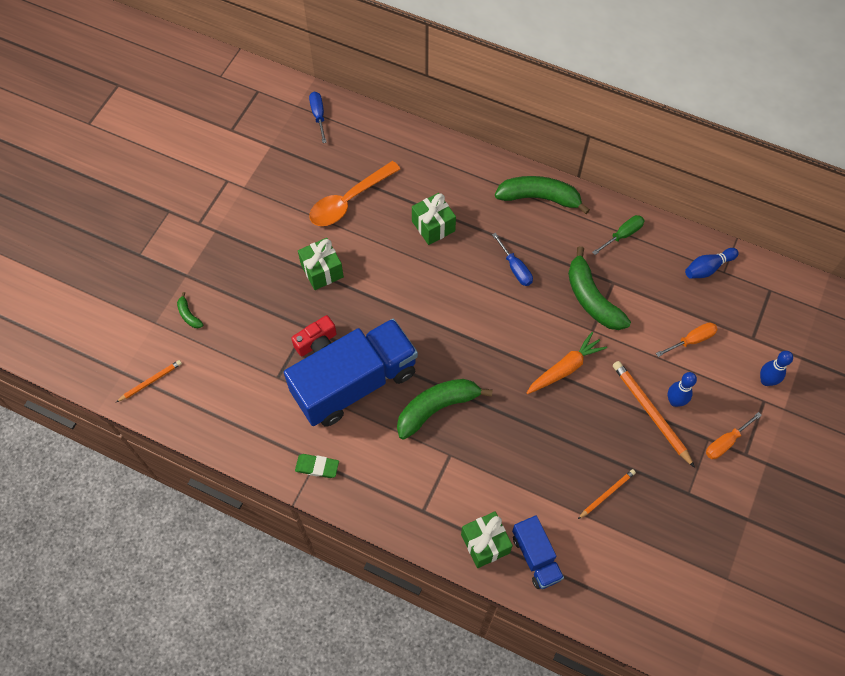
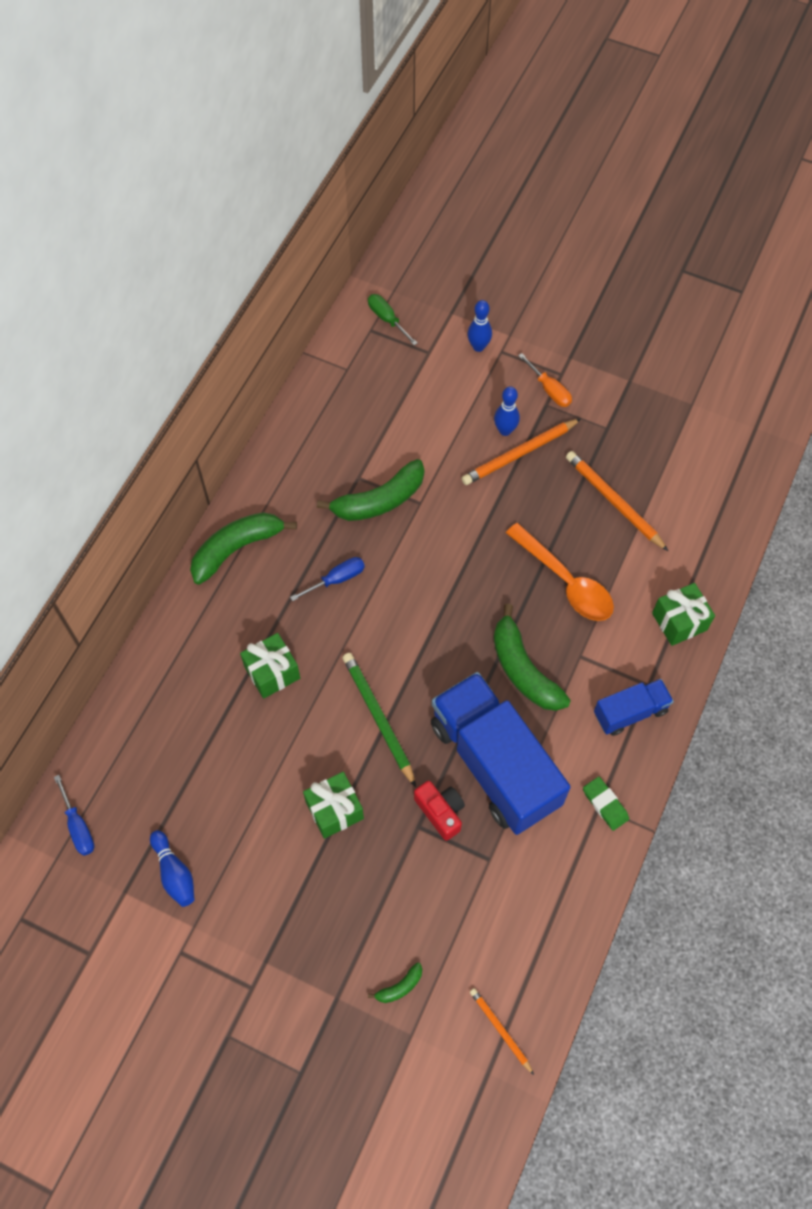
camera: 90 degrees left, 0 degrees up
green eraser [295,454,339,478] -> green eraser turned 45 degrees counterclockwise [583,777,629,831]
blue screwdriver [309,92,327,143] -> blue screwdriver turned 105 degrees counterclockwise [54,775,95,856]
orange spoon [309,161,400,226] -> orange spoon moved to [506,523,614,621]
green banana [495,176,590,214] -> green banana turned 45 degrees clockwise [190,512,297,585]
blue truck [512,515,564,589] -> blue truck moved to [594,679,674,736]
orange carrot [527,332,607,394] -> none
orange pencil [578,469,636,519] -> orange pencil [566,451,668,551], size x1.73
green screwdriver [592,215,645,255] -> green screwdriver moved to [368,294,417,345]
orange screwdriver [656,322,718,357] -> none
blue bowling pin [685,248,739,279] -> blue bowling pin moved to [150,830,194,907]
none -> green pencil [342,653,416,787]

